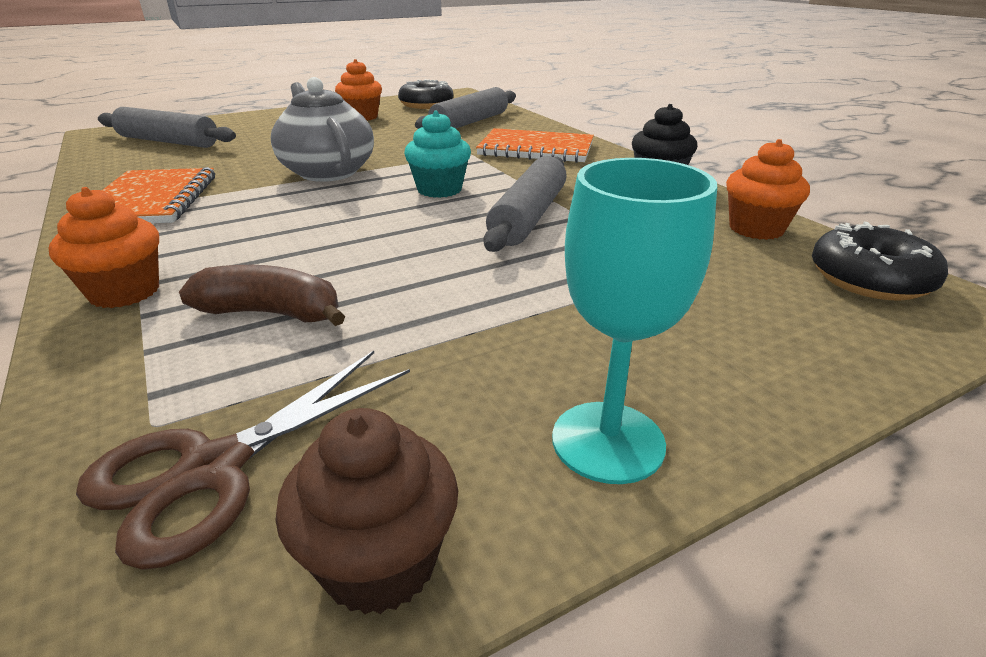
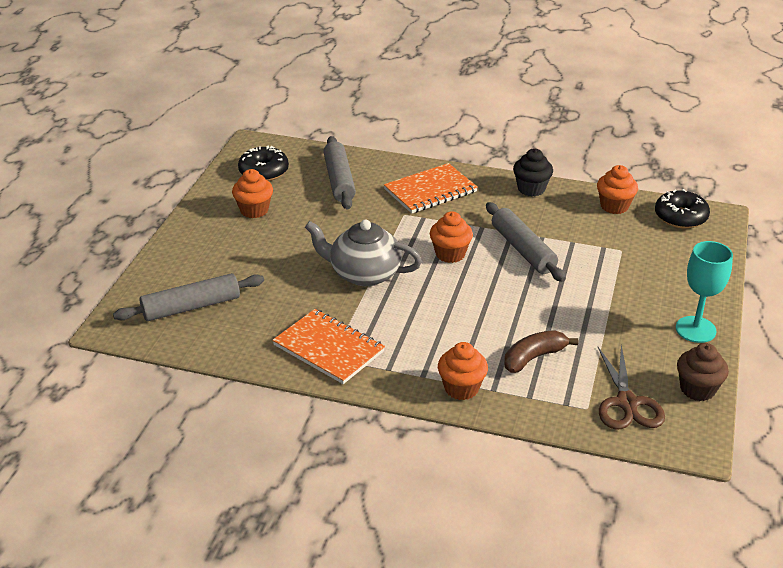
camera: 45 degrees left, 5 degrees up
turquoise cupcake [404,111,471,198] -> orange cupcake [430,211,473,263]

